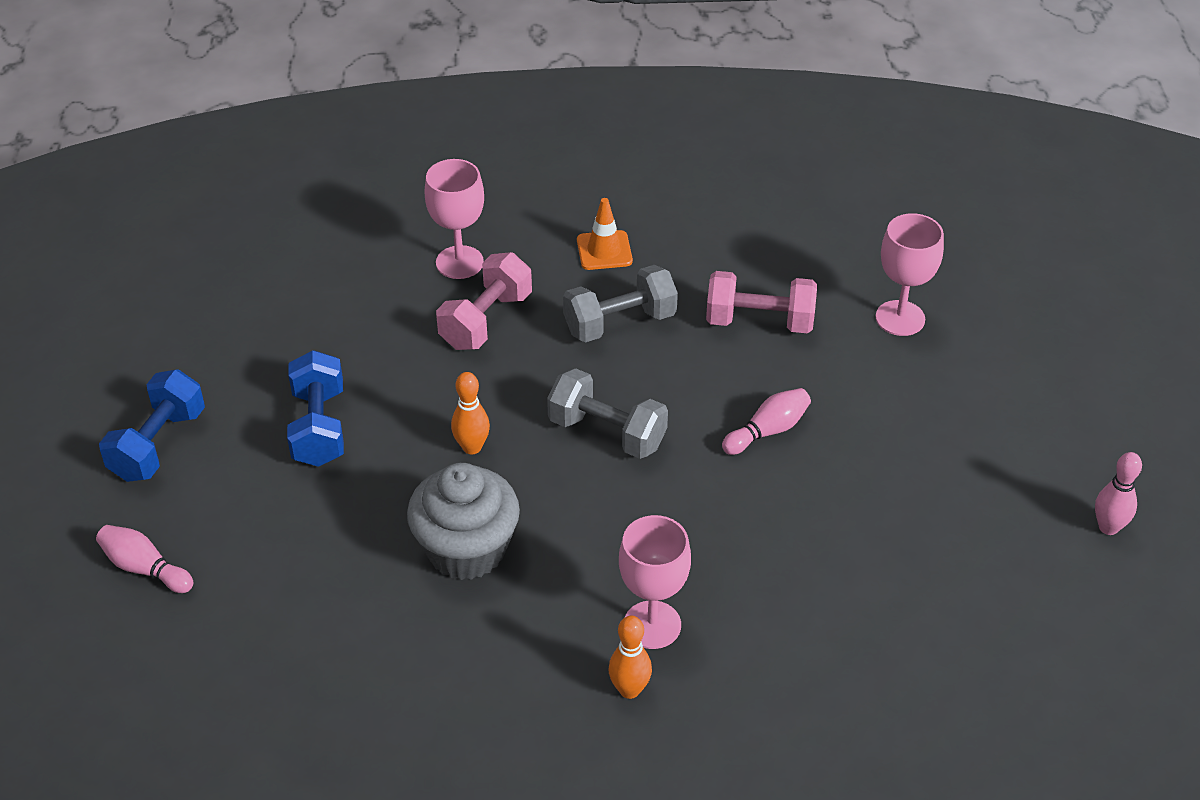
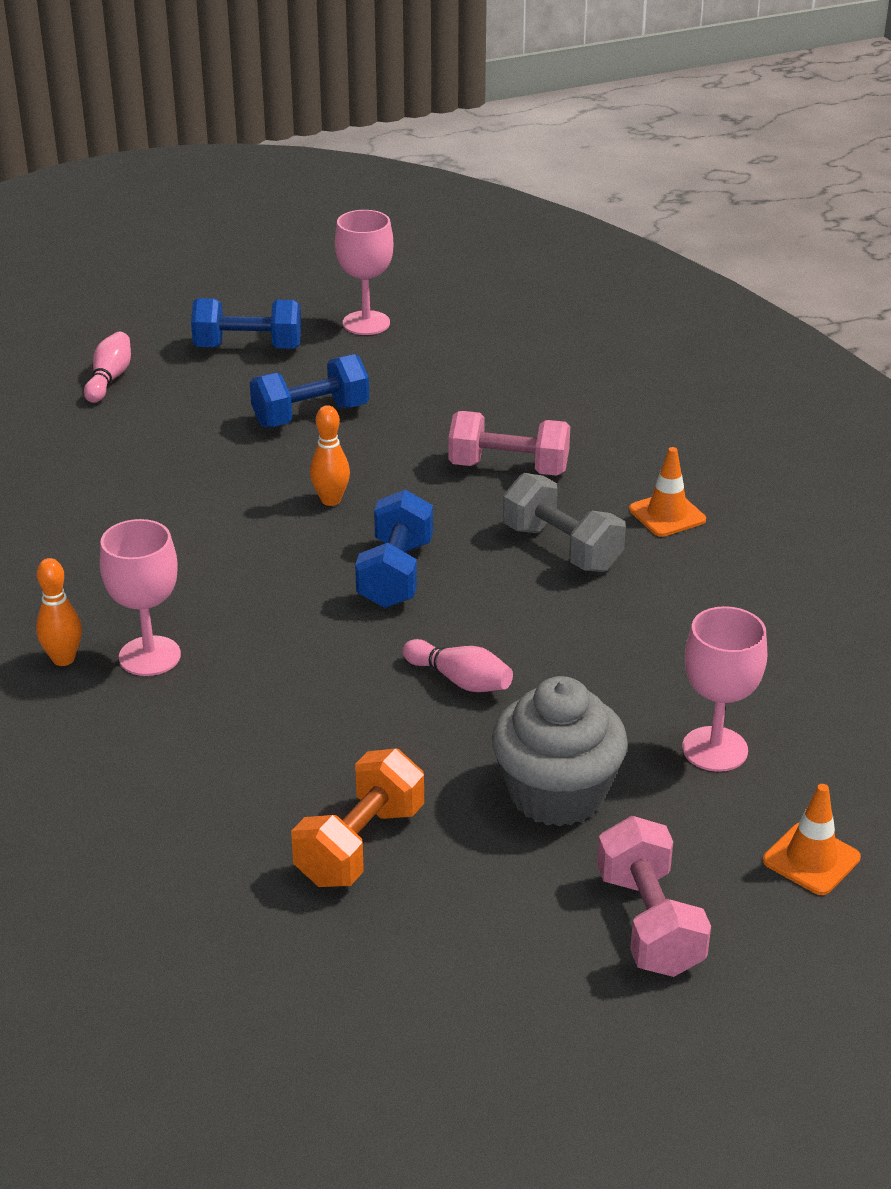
camera: 70 degrees right, 10 degrees down
grey cupcake [407,463,520,580] -> grey cupcake moved to [492,676,628,827]
pink goblet [424,159,484,279] -> pink goblet moved to [335,210,393,335]
grey dumbbell [547,368,668,459] -> blue dumbbell [355,490,433,608]
pink dumbbell [706,271,817,333] -> pink dumbbell moved to [597,816,711,977]
pink bowling pin [1095,452,1142,535] -> none
none -> orange dumbbell [291,749,424,887]
none -> orange traffic cone [763,784,861,895]

